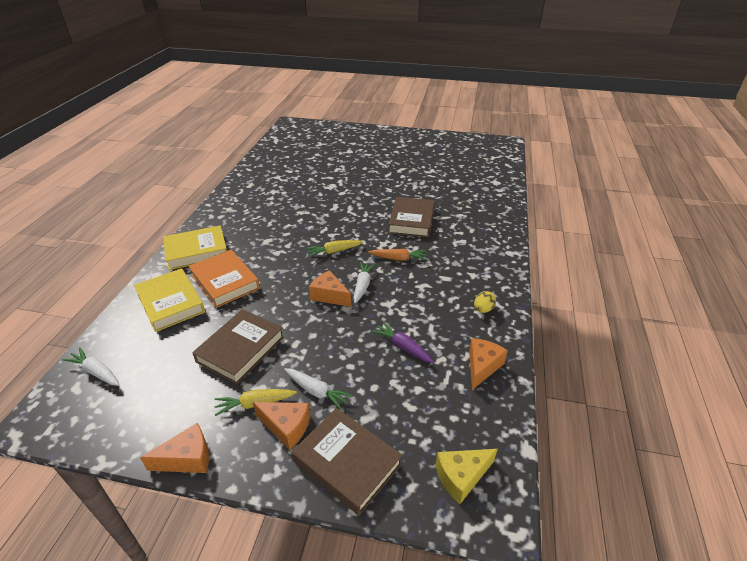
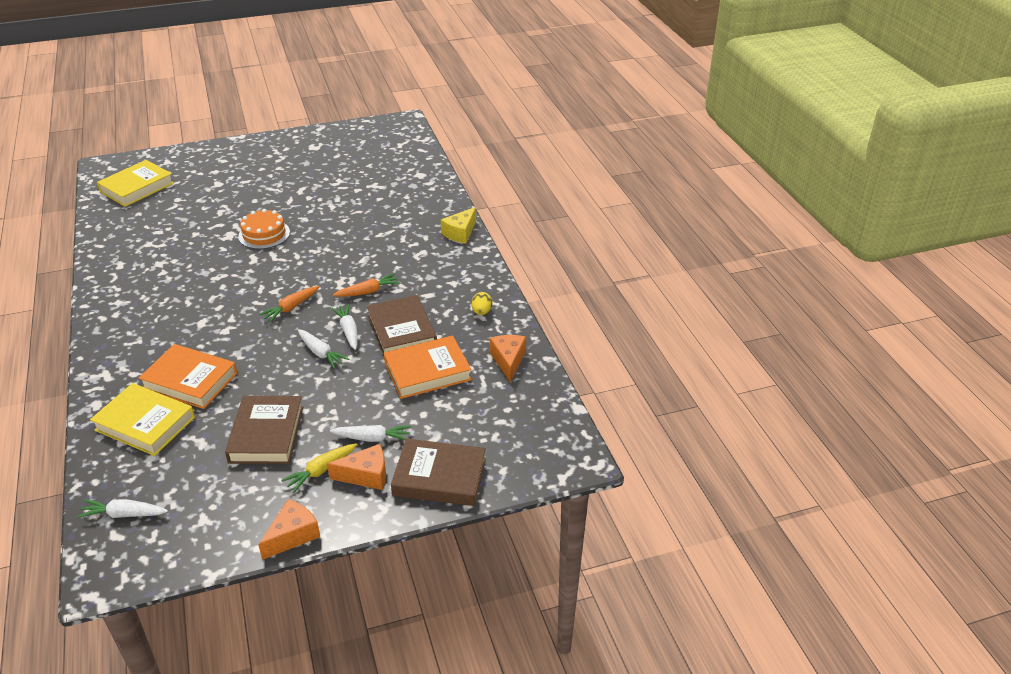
camera: 30 degrees left, 0 degrees up
yellow book [163,225,227,270] -> yellow book moved to [97,160,174,207]
yellow carrot [305,240,363,257] -> orange carrot [259,286,319,323]
orange cheese [309,270,352,307] -> white carrot [298,329,349,369]
purple carrot [372,321,434,363] -> orange book [384,336,472,399]
brown book [388,197,435,237] -> brown book moved to [367,295,437,356]
yellow cheese [436,449,498,504] -> yellow cheese moved to [441,207,476,244]
none -> orange cake [238,209,290,249]

